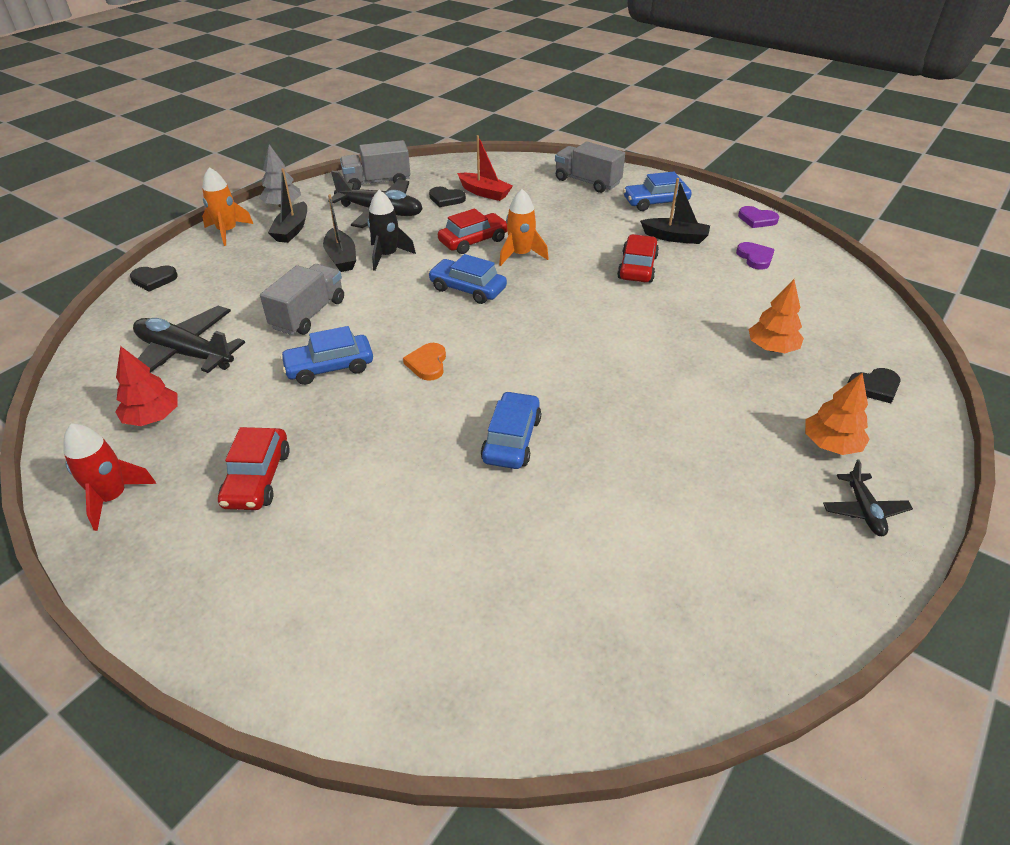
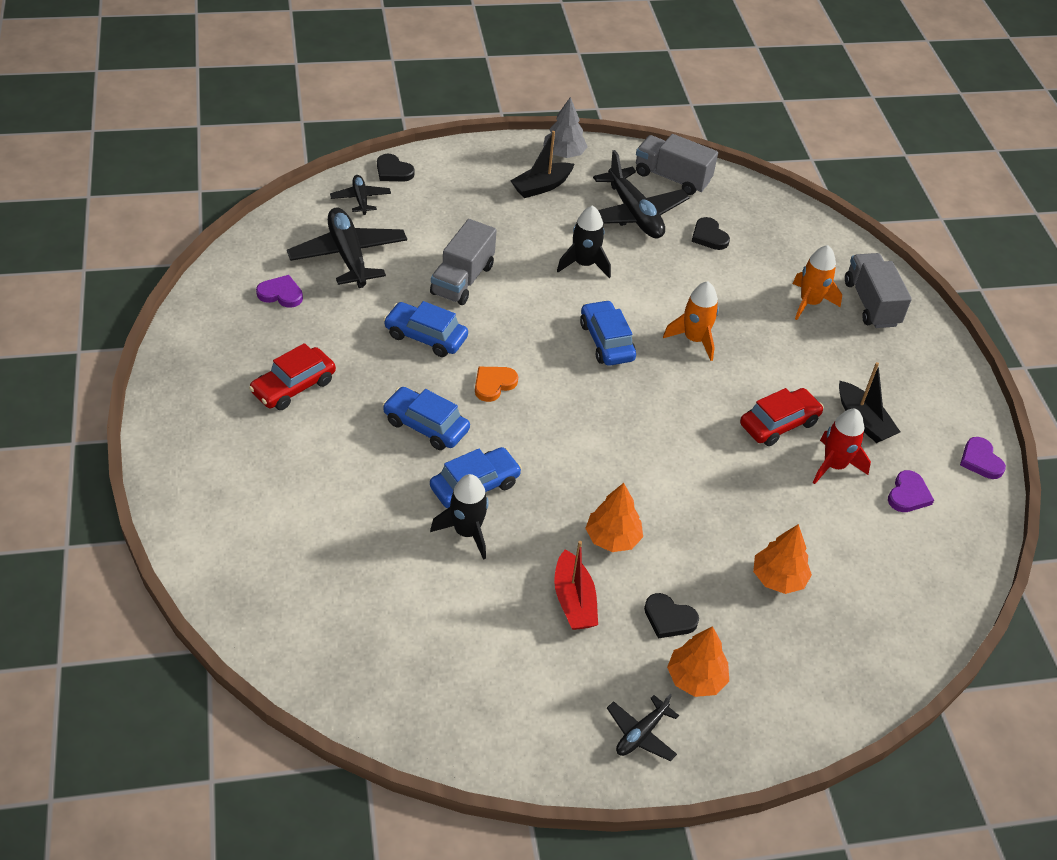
camera: 40 degrees right, 5 degrees up
red rocket [63,423,156,531] -> red rocket moved to [813,409,871,484]
red tree [115,346,178,426] -> purple heart [256,275,303,308]
orange rocket [202,167,253,246] -> orange rocket moved to [793,245,842,320]
grey truck [260,264,344,335] -> grey truck turned 135 degrees clockwise [430,219,497,305]
black boat [323,194,356,272] -> none
red car [438,208,507,254] -> none
red boat [457,135,513,201] -> red boat moved to [554,541,598,630]
blue car [623,172,692,211] -> blue car moved to [383,387,470,450]
black heart [848,368,901,403] -> black heart moved to [644,593,699,638]
none -> black plane [330,175,391,215]
none -> black rocket [430,474,489,560]
none -> orange tree [585,483,643,552]

